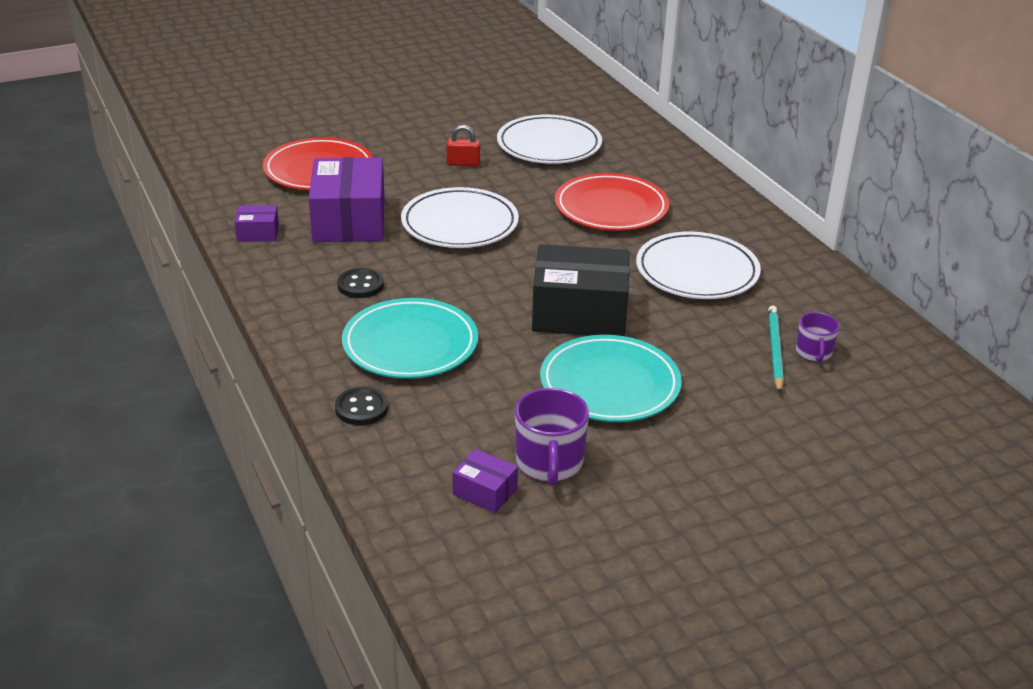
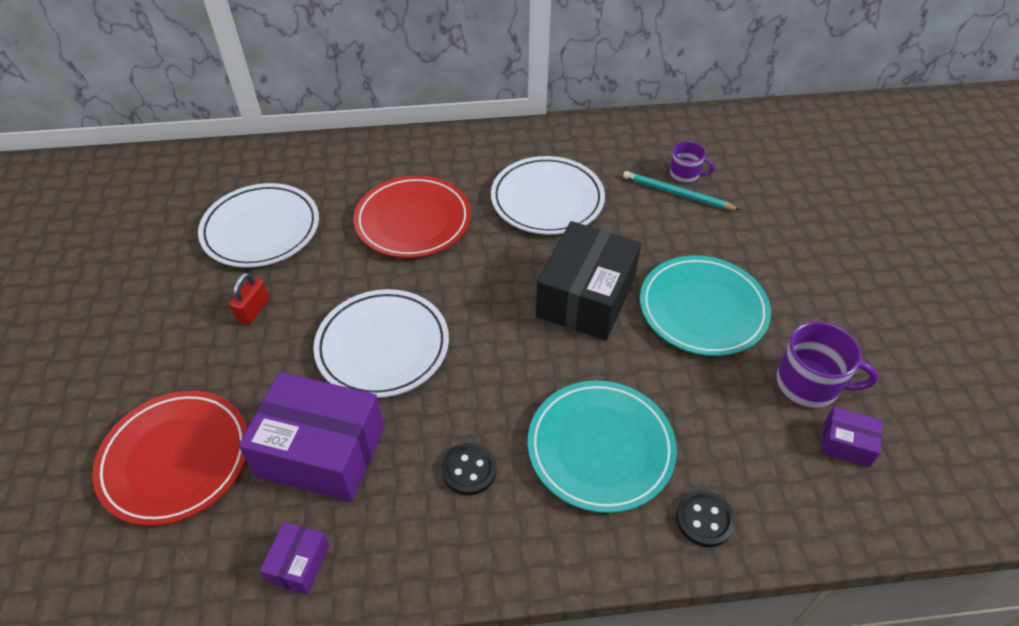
camera: 70 degrees left, 15 degrees up
purple box [453,449,518,513] -> purple box turned 60 degrees clockwise [821,407,883,467]

